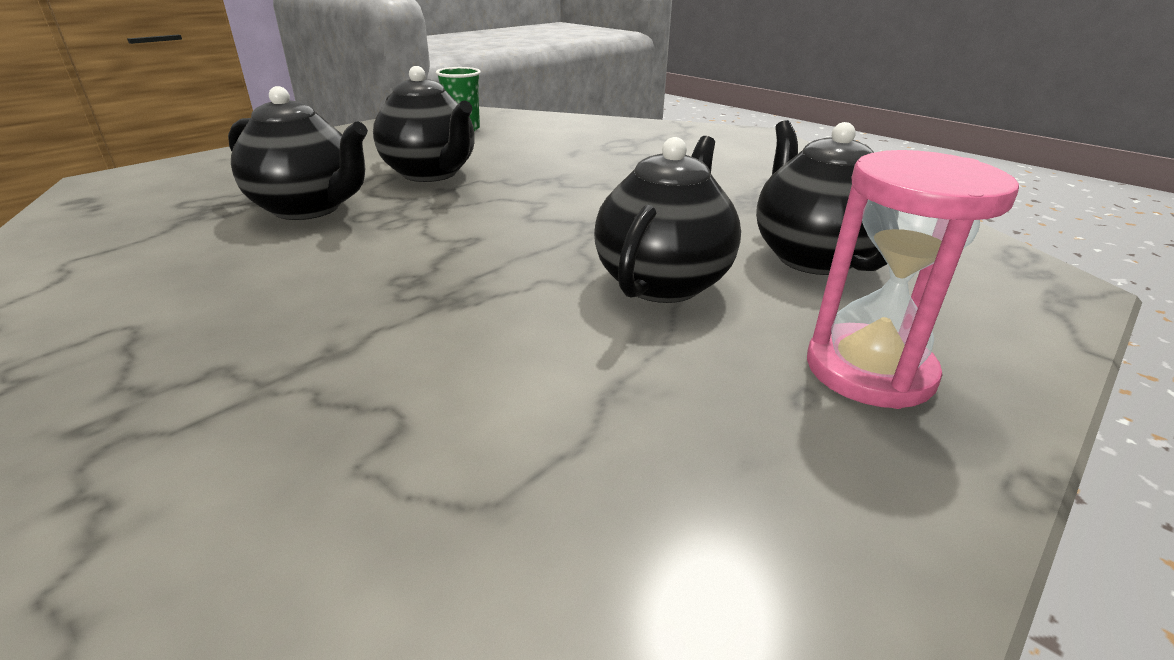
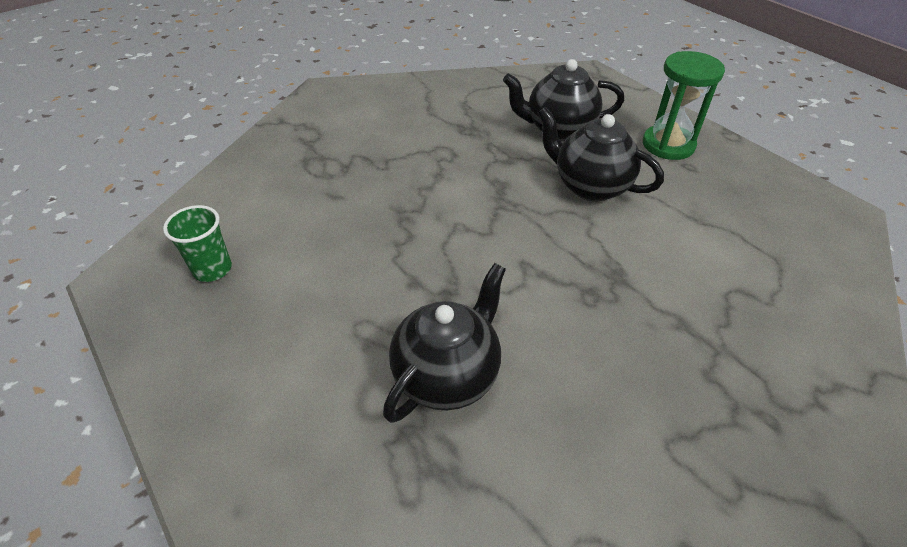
camera: 80 degrees left, 15 degrees up
black teapot [373,66,475,182] -> none
pink hourglass [807,150,1019,409] -> green hourglass [643,51,725,160]

